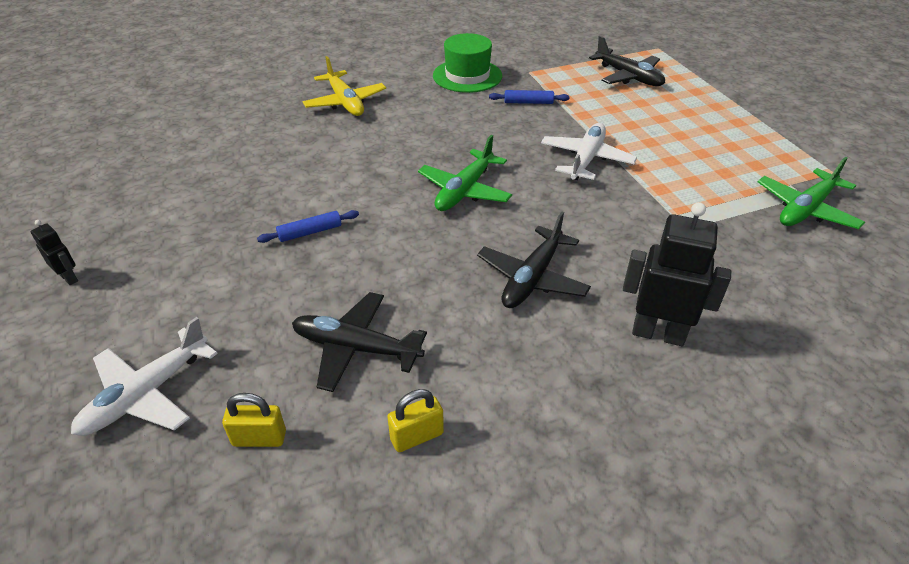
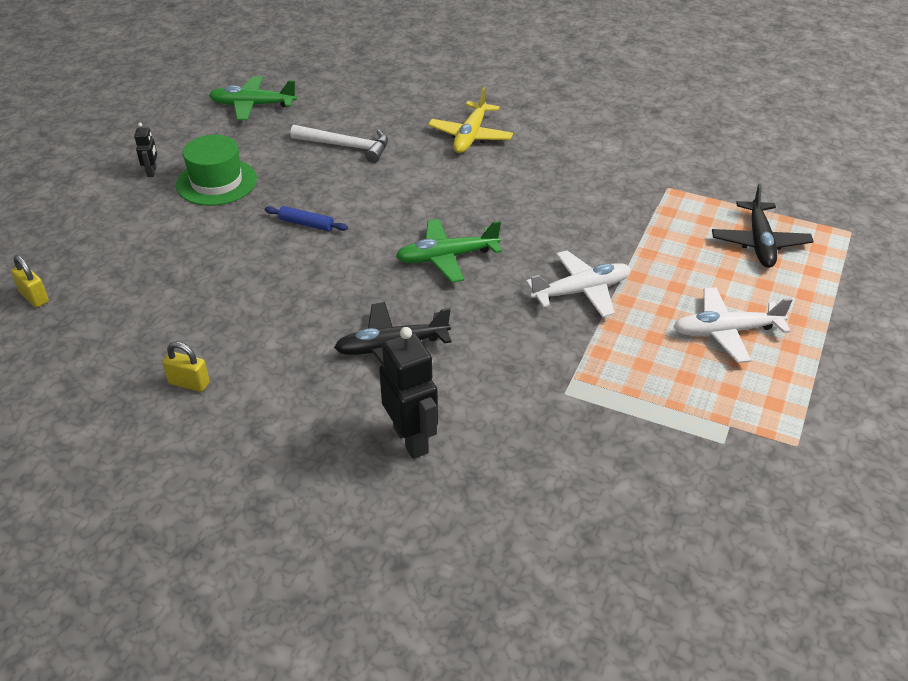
camera: 45 degrees right, 0 degrees up
white plane [71,317,218,436] -> white plane moved to [674,287,792,363]
yellow padlock [222,393,286,447] -> yellow padlock moved to [11,255,49,308]
black plane [292,292,427,392] -> none
green hat [433,33,502,93] -> green hat moved to [176,135,257,206]
blue rolling pin [489,90,569,104] -> none
green plane [758,157,865,229] -> green plane moved to [209,76,297,120]
none -> white hammer [290,124,388,163]

